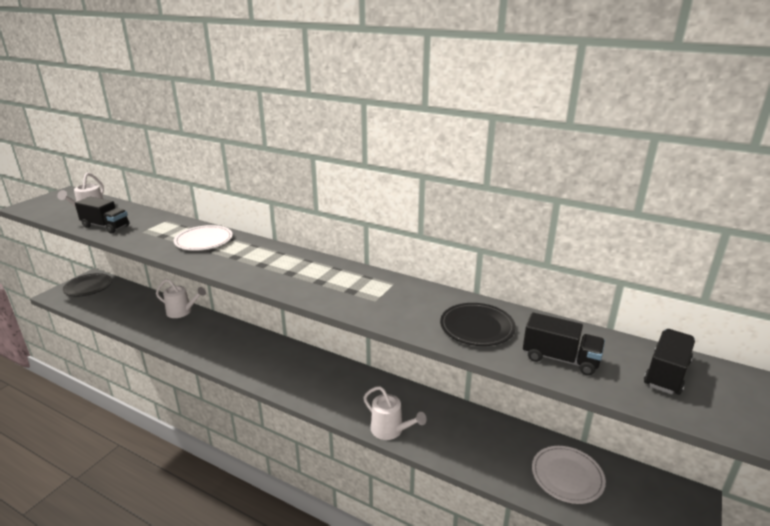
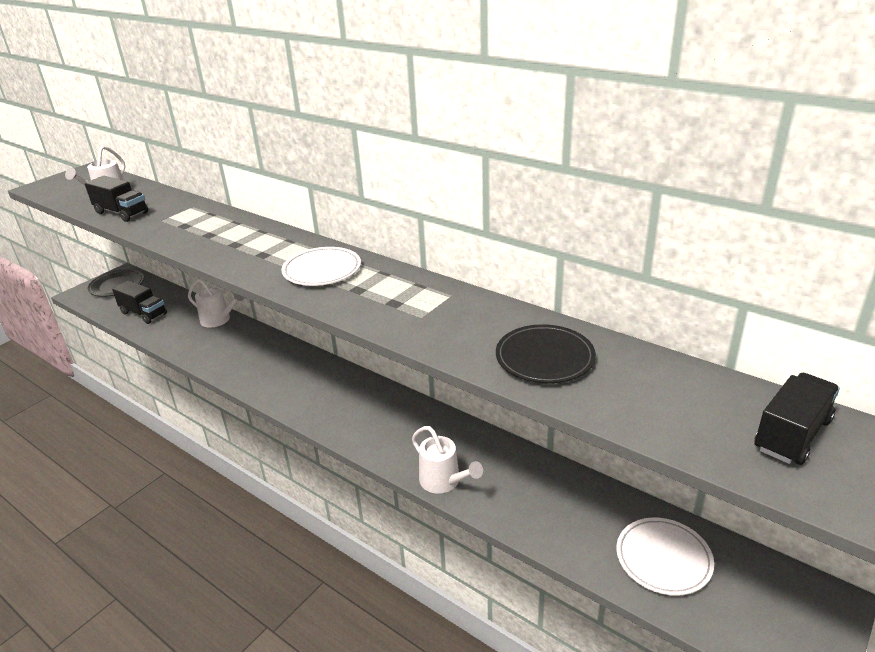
camera: 10 degrees right, 5 degrees up
white plate [174,225,233,251] -> white plate moved to [281,247,361,286]
black truck [523,312,605,376] -> black truck moved to [112,280,167,324]

